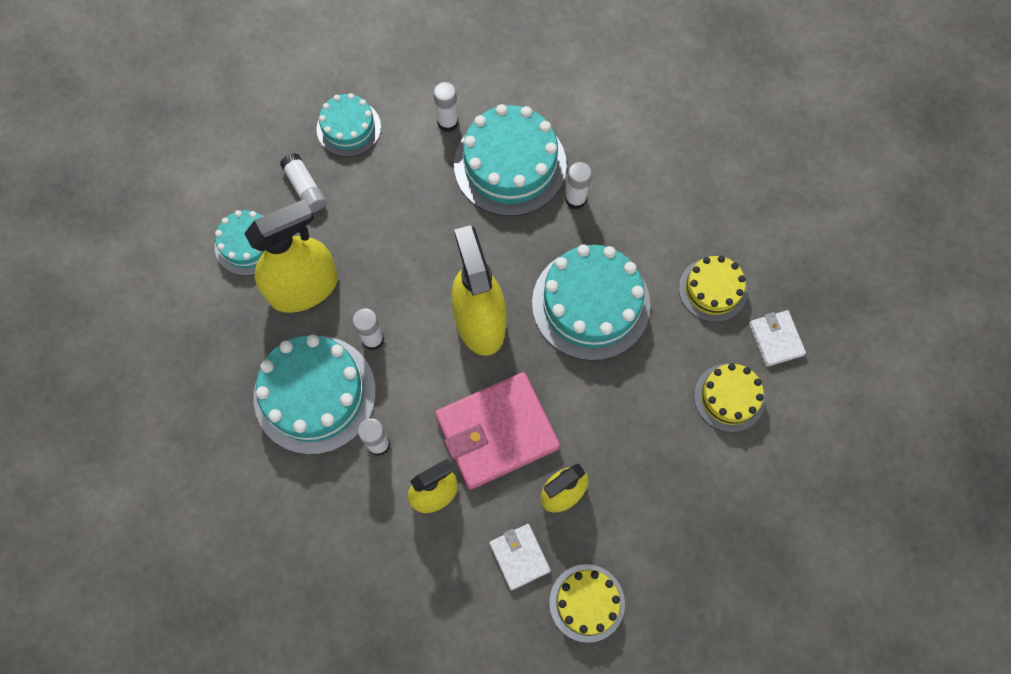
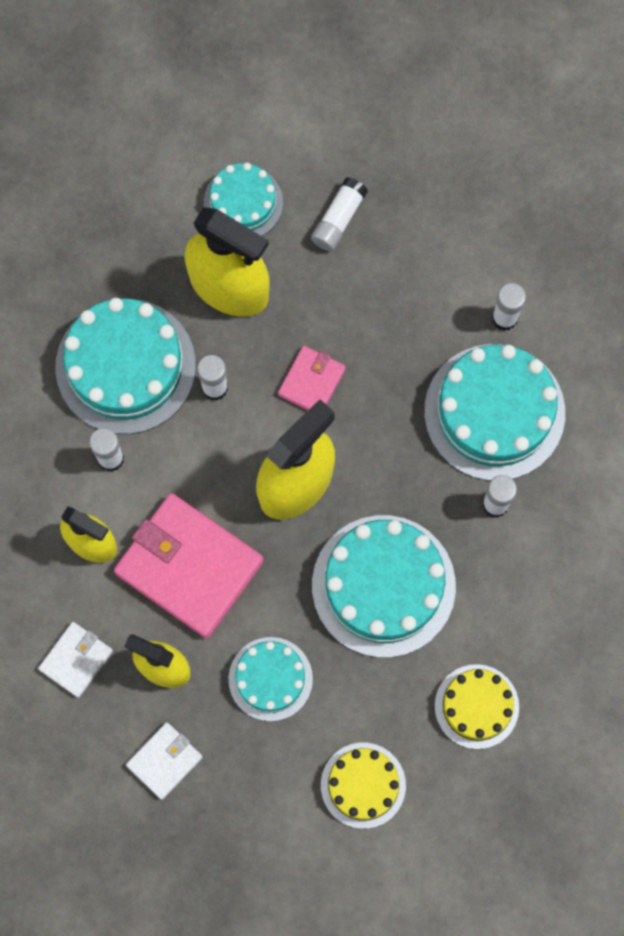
camera: 60 degrees right, 5 degrees up
turquoise cake [316,93,381,157] -> turquoise cake moved to [229,637,313,721]
yellow cake [549,564,625,643] -> none
white wallet [749,310,806,367] -> white wallet moved to [126,722,203,800]
none -> pink wallet [278,346,346,410]

